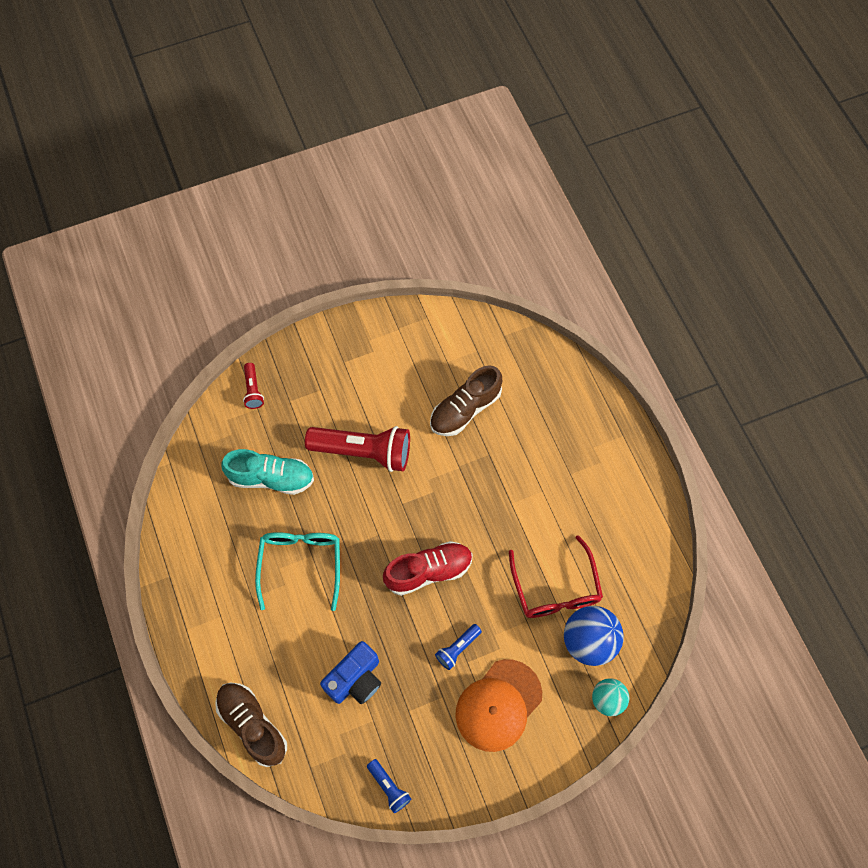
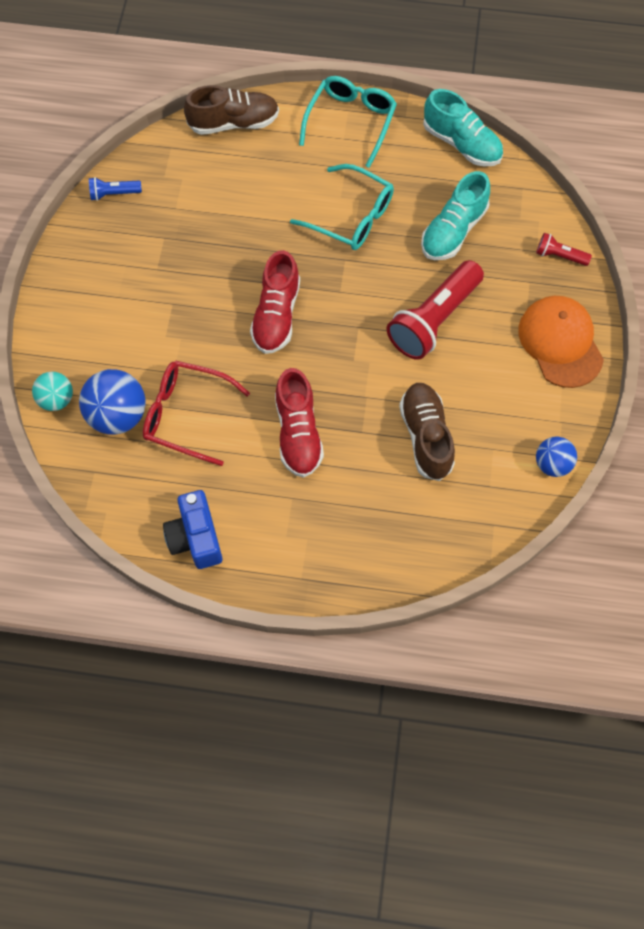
camera: 120 degrees right, 0 degrees up
blue camera [320,641,381,704] -> blue camera moved to [163,490,223,569]
blue flashlight [435,624,482,670] -> none
orange cap [455,659,542,752] -> orange cap moved to [518,296,604,388]
none -> red shoe [275,368,324,478]
none -> turquoise glasses [299,76,397,168]
none -> turquoise shoe [423,89,503,166]
none -> blue ball [536,437,577,477]

